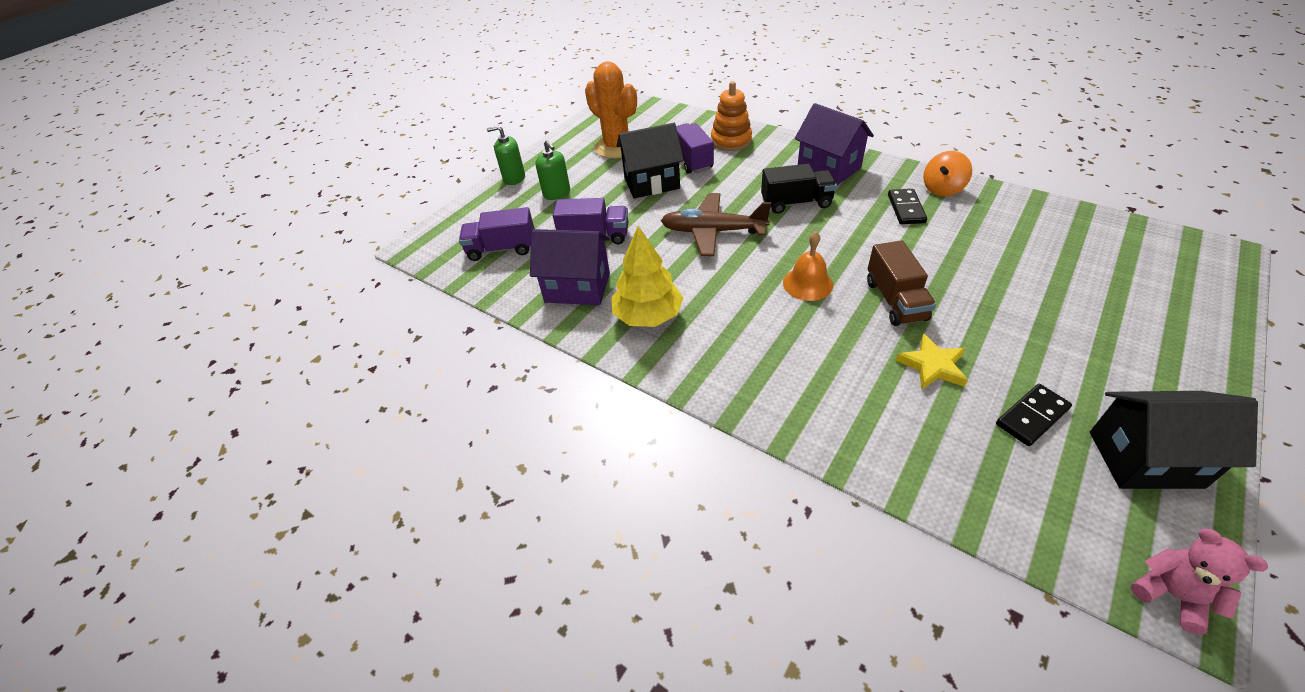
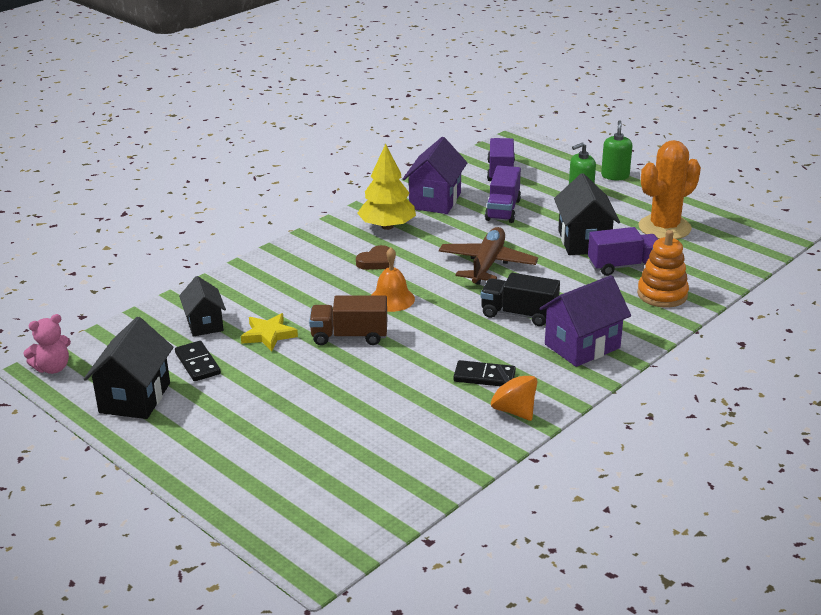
camera: 95 degrees right, 15 degrees down
black truck [761,164,837,214] -> black truck turned 105 degrees clockwise [481,273,560,326]
none -> black house [179,276,226,337]
none -> brown heart [356,245,389,270]

